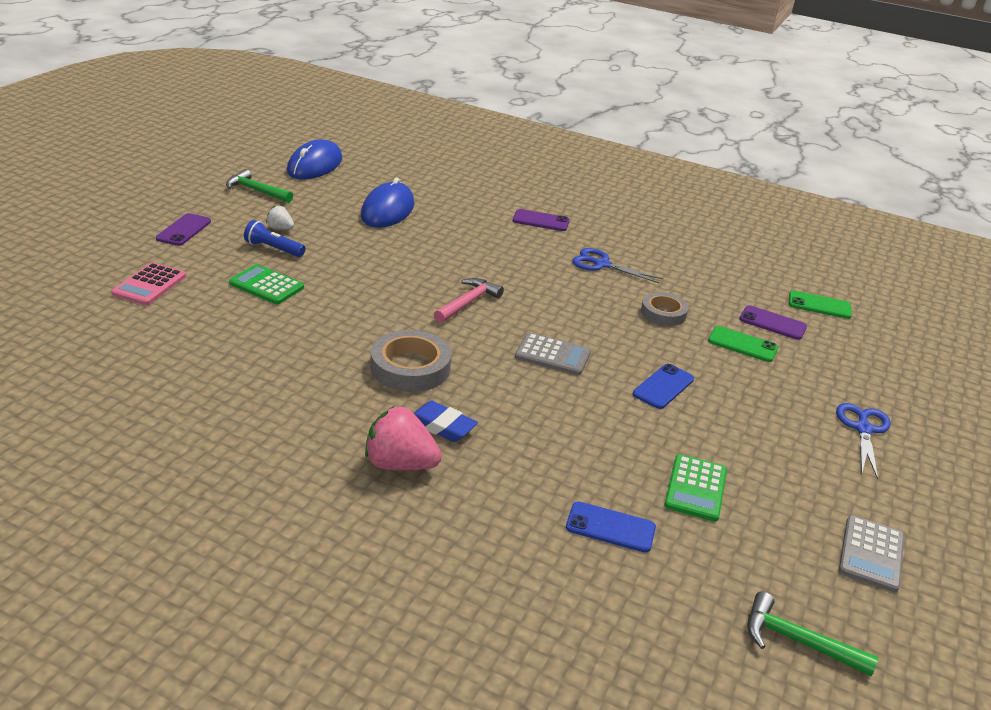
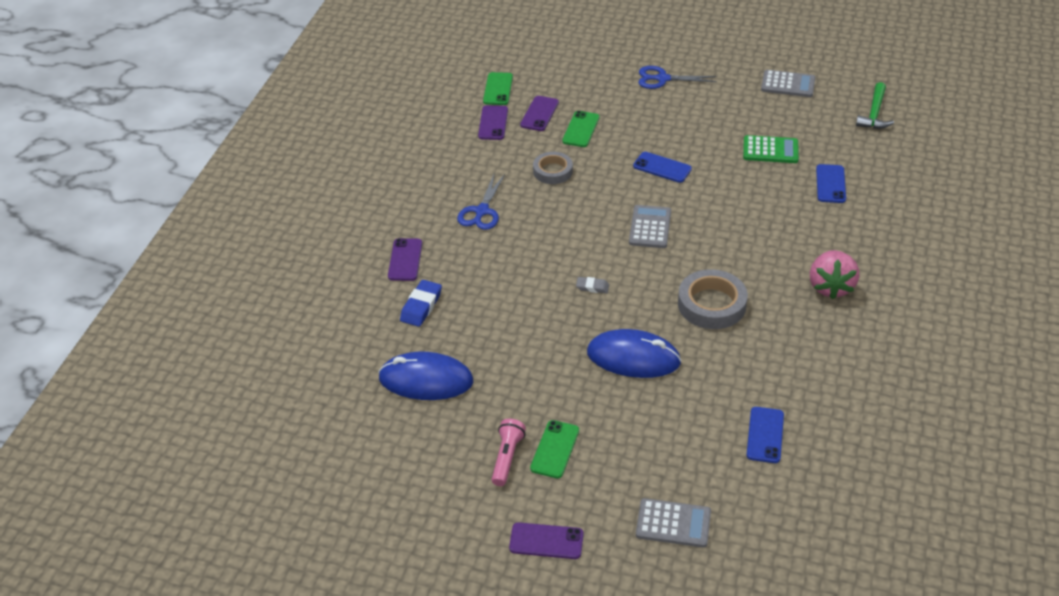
camera: 95 degrees left, 10 degrees up
pink calculator [111,262,186,305] -> grey calculator [636,498,711,548]
green hammer [226,169,293,203] -> none
green calculator [229,264,304,304] -> none
blue flashlight [244,220,305,257] -> green phone [530,420,579,478]
white strawberry [266,206,294,230] -> pink flashlight [492,419,526,486]
blue mouse [287,139,342,179] -> blue mouse moved to [587,329,681,378]
blue eraser [414,401,478,442] -> blue eraser moved to [400,280,442,327]
pink hammer [434,278,504,323] -> grey eraser [576,277,609,293]
none -> purple phone [478,105,508,140]
none -> blue phone [746,407,784,463]

